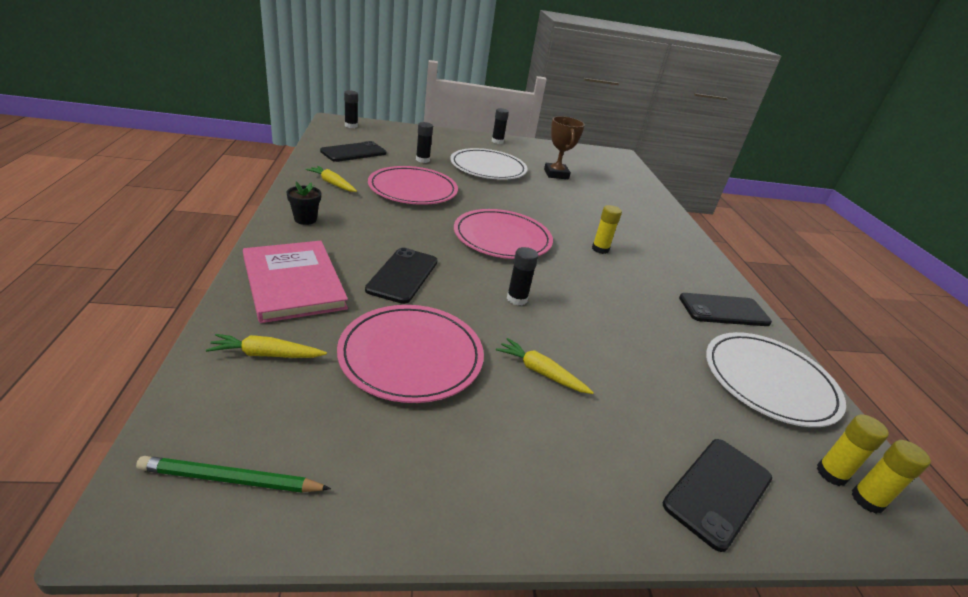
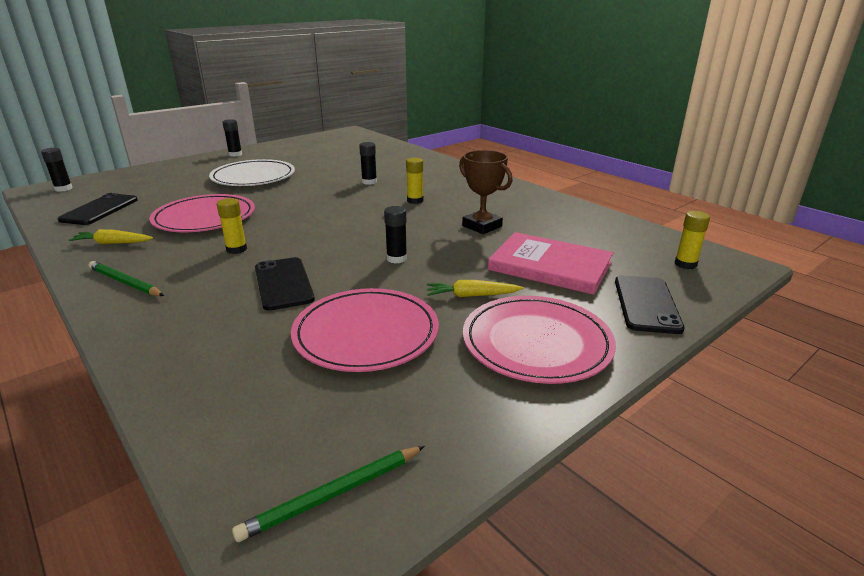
camera: 30 degrees left, 5 degrees down
yellow carrot [206,334,327,358] -> none
pink book [243,241,348,323] -> pink book moved to [488,232,613,295]
black flower pot [286,182,321,225] -> green pencil [88,261,164,296]
black glue stick [416,122,433,163] -> black glue stick moved to [359,142,377,185]
pink plate [454,209,553,259] -> pink plate moved to [463,296,616,384]
brown trophy [544,116,585,179] -> brown trophy moved to [459,150,512,234]
black phone [679,293,772,326] -> none
white plate [706,332,846,427] -> none
yellow glue stick [852,440,931,514] -> yellow glue stick moved to [217,198,247,254]

